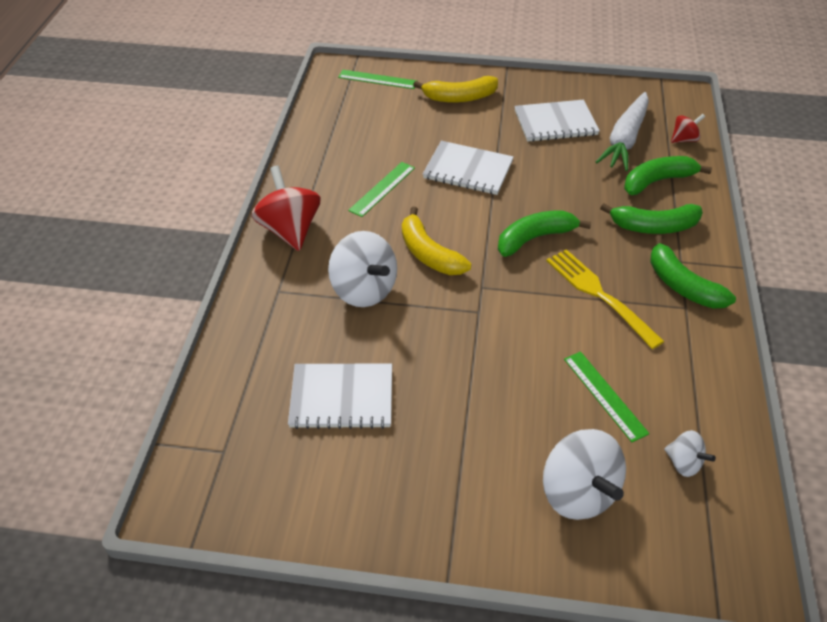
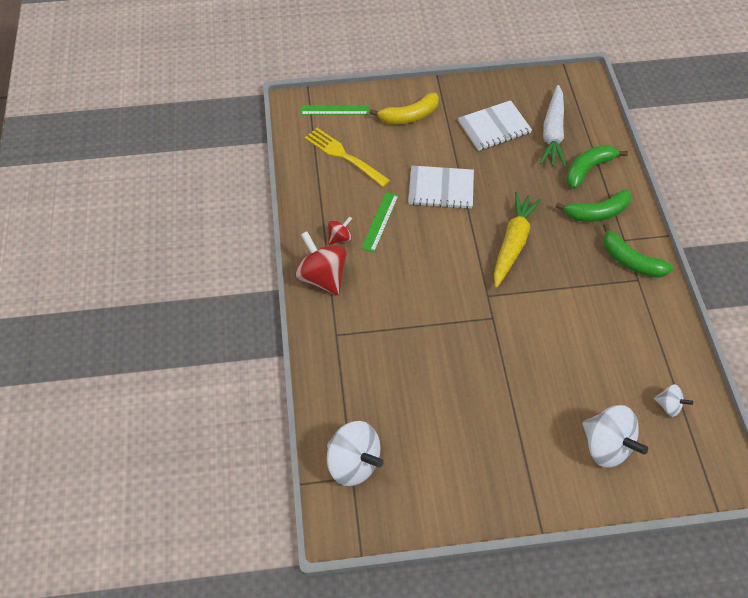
camera: 15 degrees left, 10 degrees up
white notebook [288,363,392,429] -> none
white spinning top [328,231,397,307] -> white spinning top moved to [327,421,384,486]
yellow banana [402,207,471,275] -> none
green banana [498,210,591,257] -> yellow carrot [494,192,542,288]
yellow fork [546,249,664,349] -> yellow fork moved to [305,128,390,187]
green ruler [564,351,649,442] -> none
red spinning top [671,114,705,143] -> red spinning top moved to [328,216,352,245]

